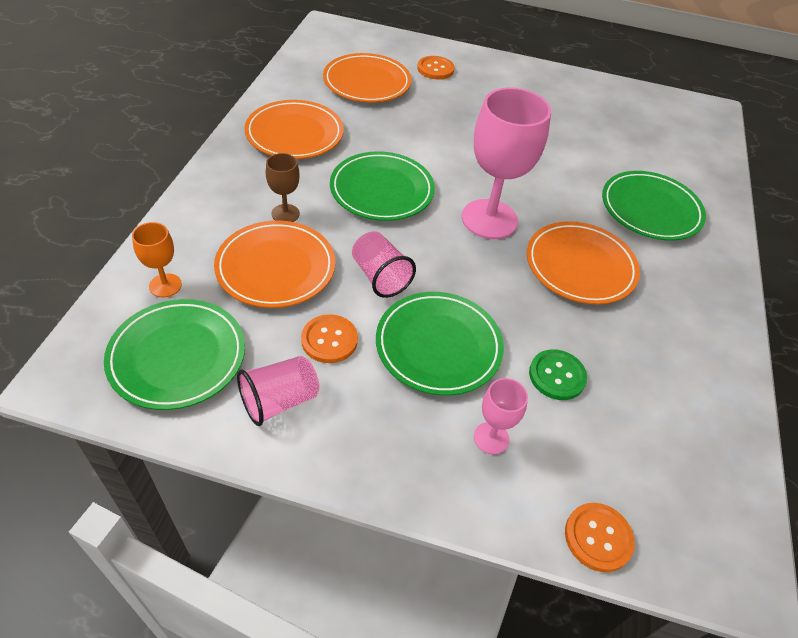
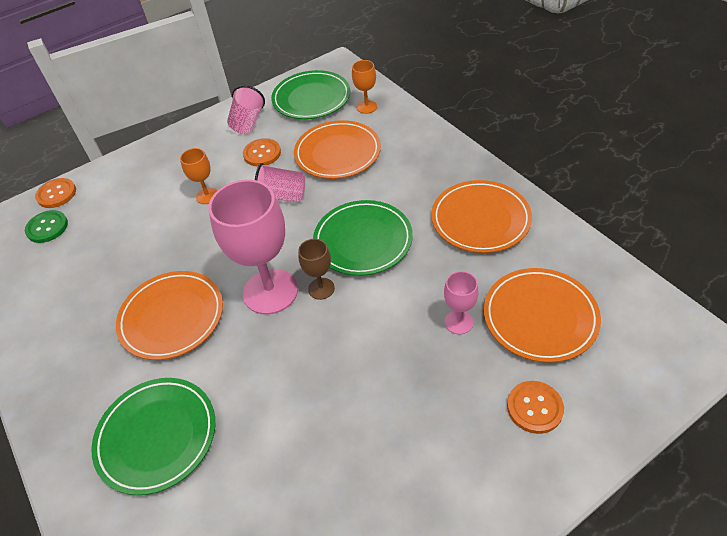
camera: 140 degrees right, 0 degrees up
brown goblet [266,153,300,222] -> brown goblet moved to [298,239,335,300]
green plate [376,292,504,396] -> orange goblet [180,148,218,204]
pink goblet [474,378,528,454] -> pink goblet moved to [444,271,479,334]
green button [529,349,587,400] -> green button moved to [25,210,68,243]

